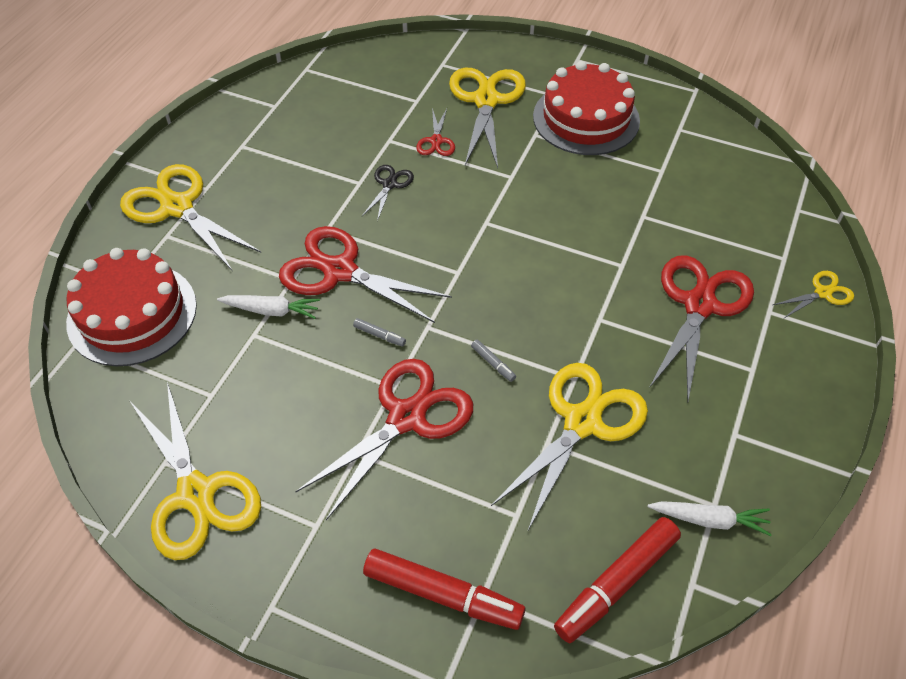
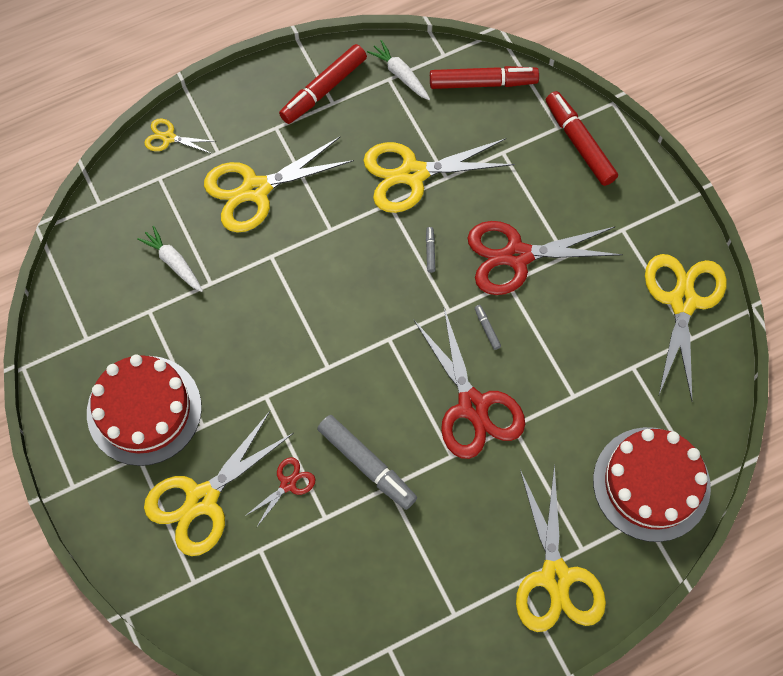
camera: 140 degrees left, 15 degrees up
white carrot [217,295,320,319] -> white carrot moved to [137,226,203,292]
black scissors [362,165,414,221] -> grey marker [317,415,417,510]
red scissors [649,255,754,402] -> yellow scissors [204,137,354,233]
none -> red marker [279,44,367,124]

